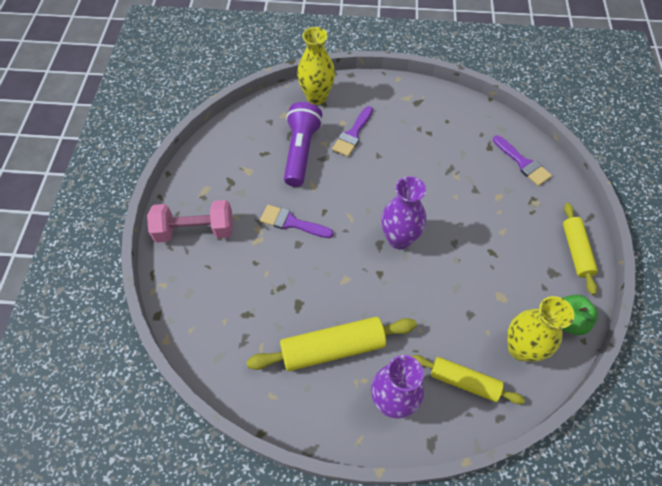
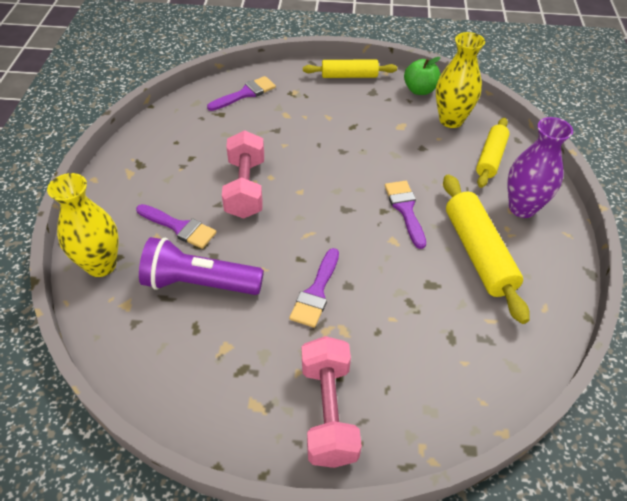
camera: 90 degrees left, 10 degrees down
purple vase [381,176,426,250] -> none
none -> pink dumbbell [222,130,264,219]
none -> purple brush [385,181,426,249]

